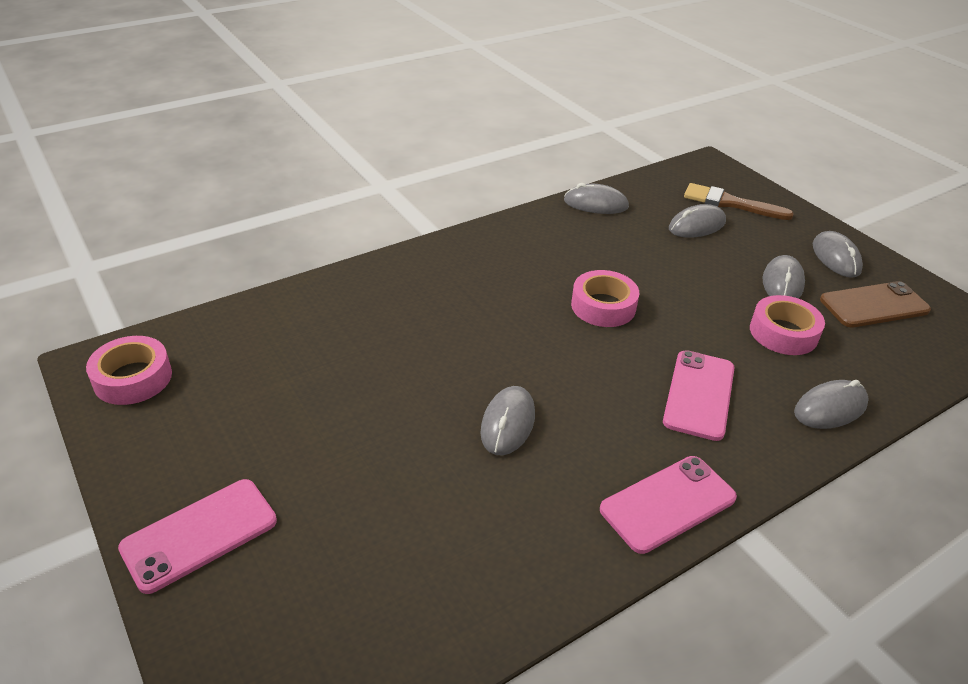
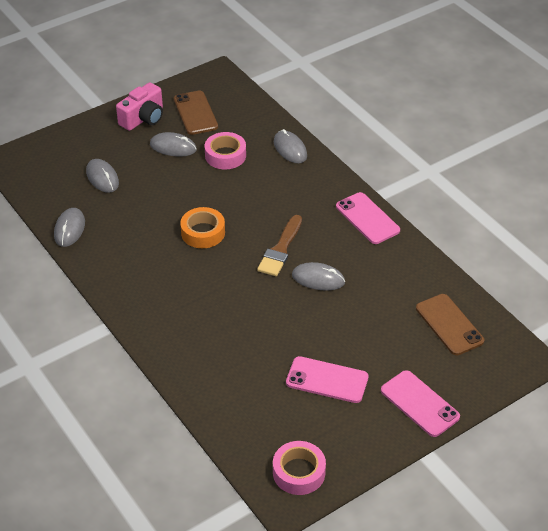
camera: 90 degrees left, 5 degrees up
pink tape [571,270,639,327] -> orange tape [180,207,225,248]
pink phone [663,350,734,441] -> pink phone moved to [286,356,369,403]
brown brush [684,183,794,220] -> brown brush moved to [257,215,302,276]
grey mouse [813,231,863,278] -> pink camera [116,82,163,131]
none -> brown phone [416,294,484,355]

